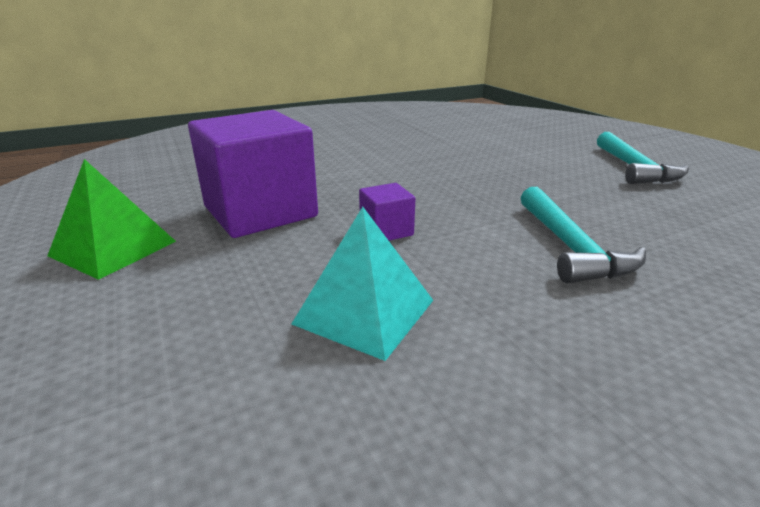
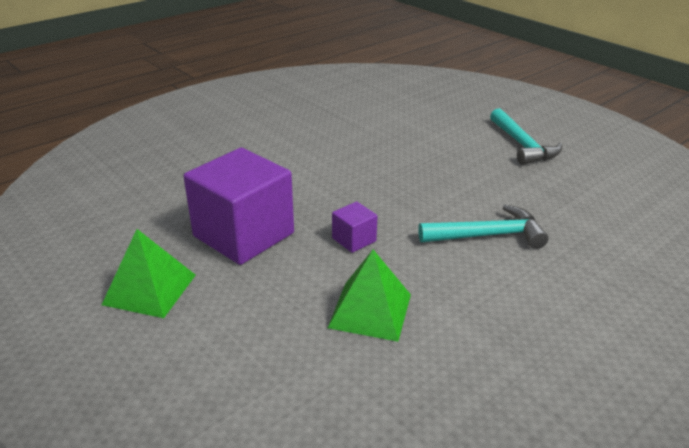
camera: 15 degrees left, 5 degrees up
turquoise pyramid [292,207,433,361] -> green pyramid [328,250,411,342]
turquoise hammer [521,187,646,284] -> turquoise hammer turned 75 degrees counterclockwise [418,205,549,249]

